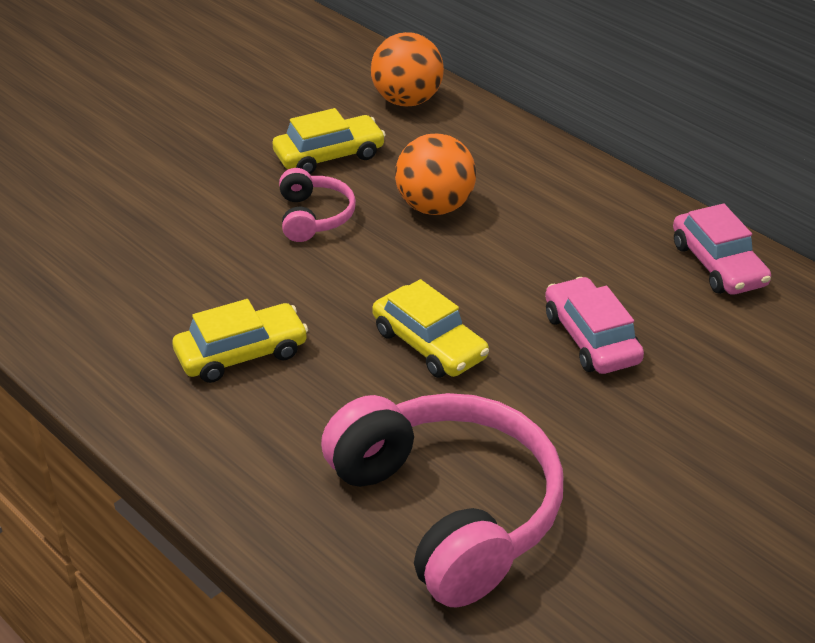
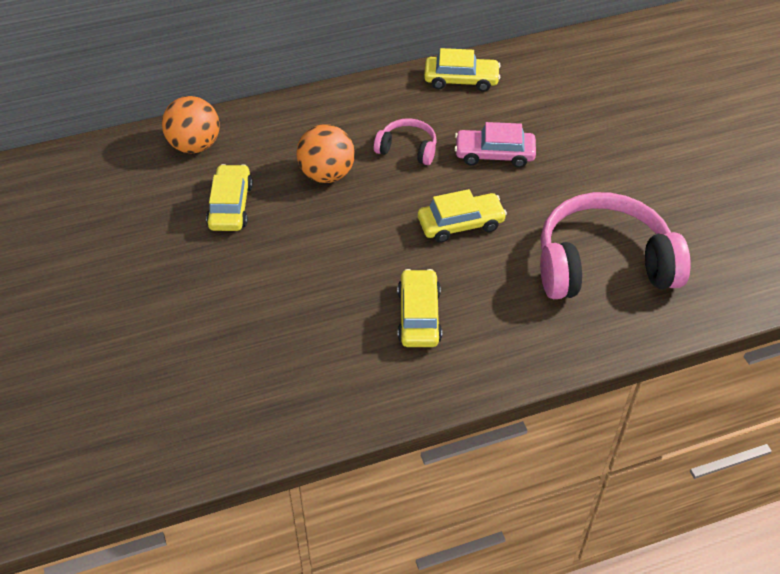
camera: 65 degrees left, 10 degrees up
pink headphones [279,168,356,242] -> pink headphones moved to [374,118,437,165]
pink car [673,204,771,295] -> yellow car [424,48,501,92]

